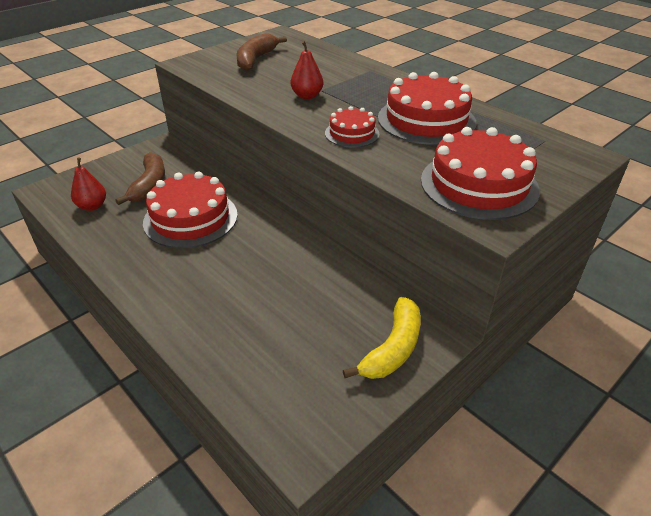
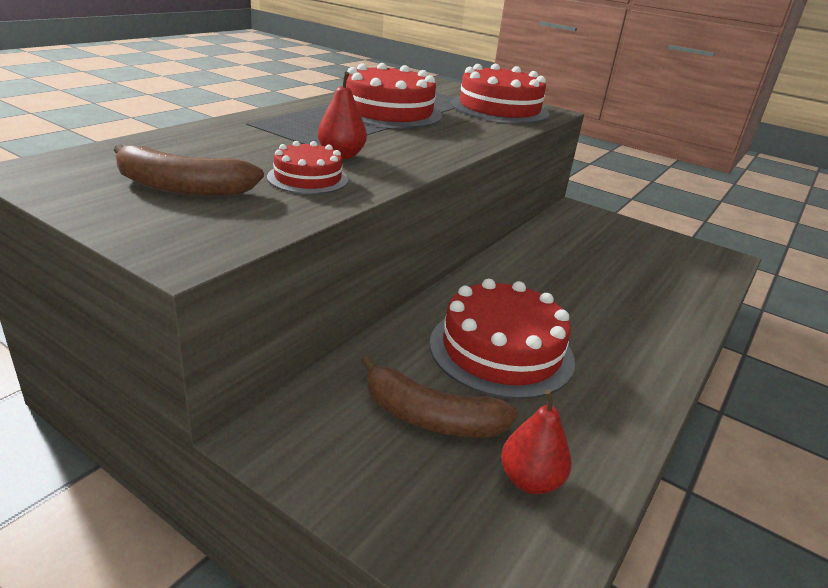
camera: 105 degrees left, 10 degrees down
brown banana [115,152,165,205] -> brown banana turned 150 degrees counterclockwise [361,355,518,437]
red cake [325,106,379,148] -> red cake moved to [267,141,348,194]
yellow banana [343,297,421,379] -> none

